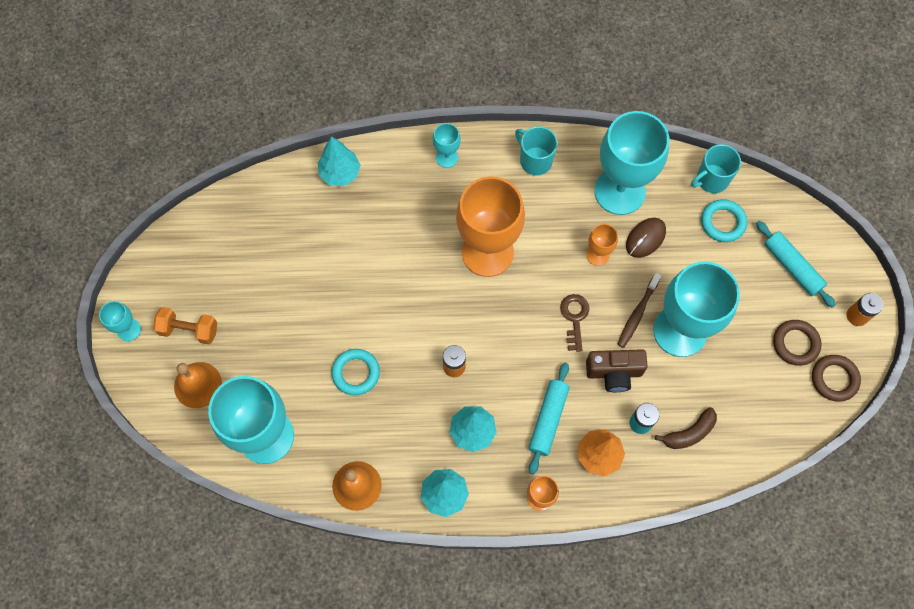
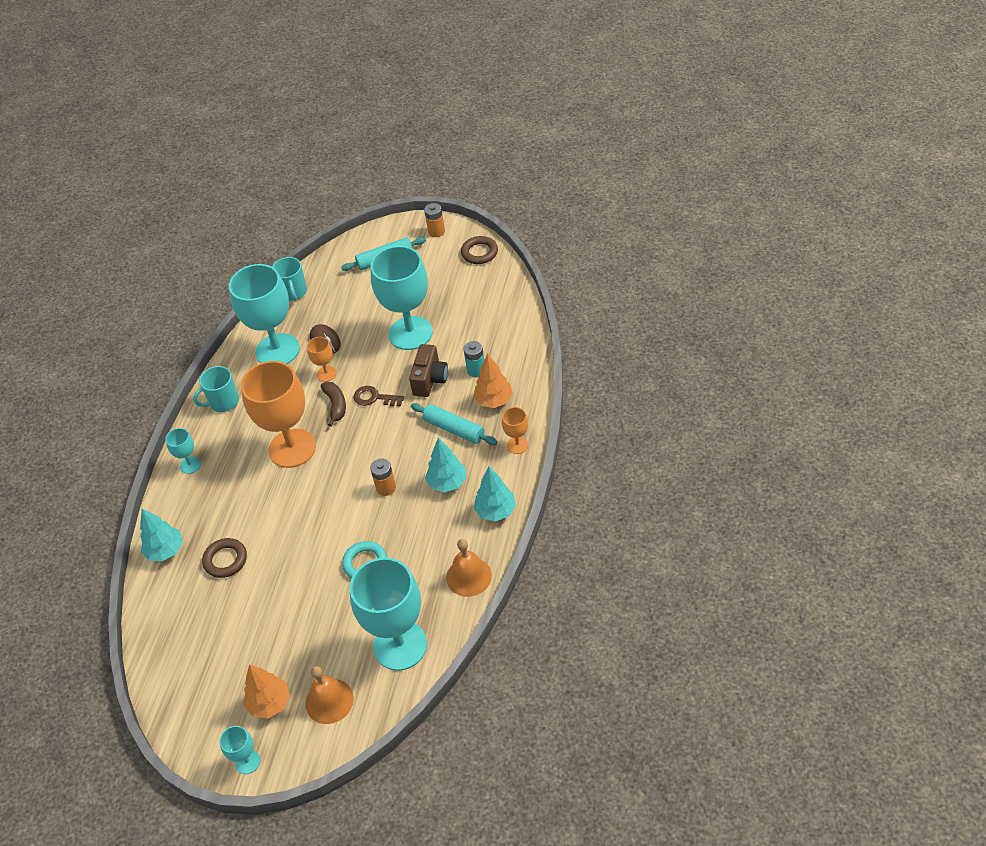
camera: 70 degrees left, 20 degrees down
orange dumbbell [153,307,217,344] -> orange tree [244,664,290,718]
brown toothbrush [617,273,661,348] -> none
brown banana [655,407,717,449] -> brown banana moved to [321,382,346,427]
turquoise ring [701,199,747,242] -> none
brown ring [773,320,822,366] -> brown ring moved to [202,538,247,578]

